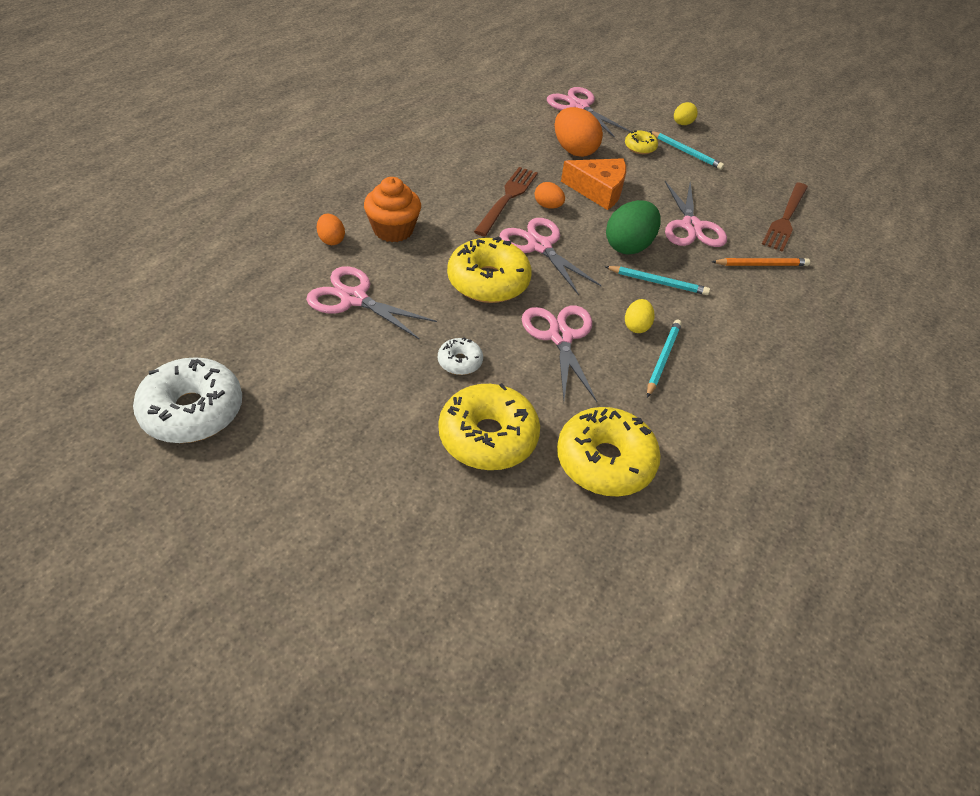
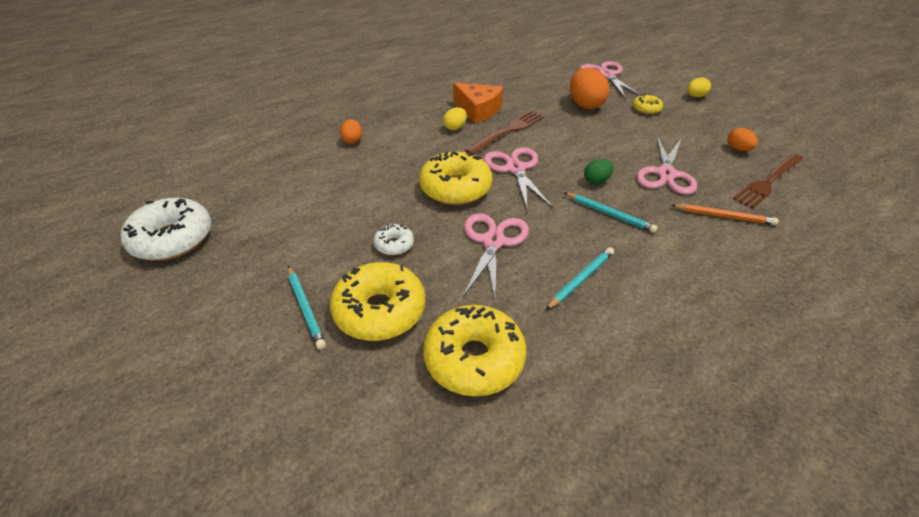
camera: 25 degrees right, 5 degrees down
pink scissors [306,266,437,340] -> none
orange cupcake [364,177,421,242] -> none
orange egg [535,182,565,208] -> orange egg moved to [727,128,758,151]
orange cheese [561,158,626,210] -> orange cheese moved to [453,83,503,123]
green egg [606,200,661,254] -> green egg [584,159,614,184], size x0.54
yellow egg [625,299,654,333] -> yellow egg moved to [443,107,467,130]
turquoise pencil [649,131,724,170] -> turquoise pencil moved to [288,266,326,350]

